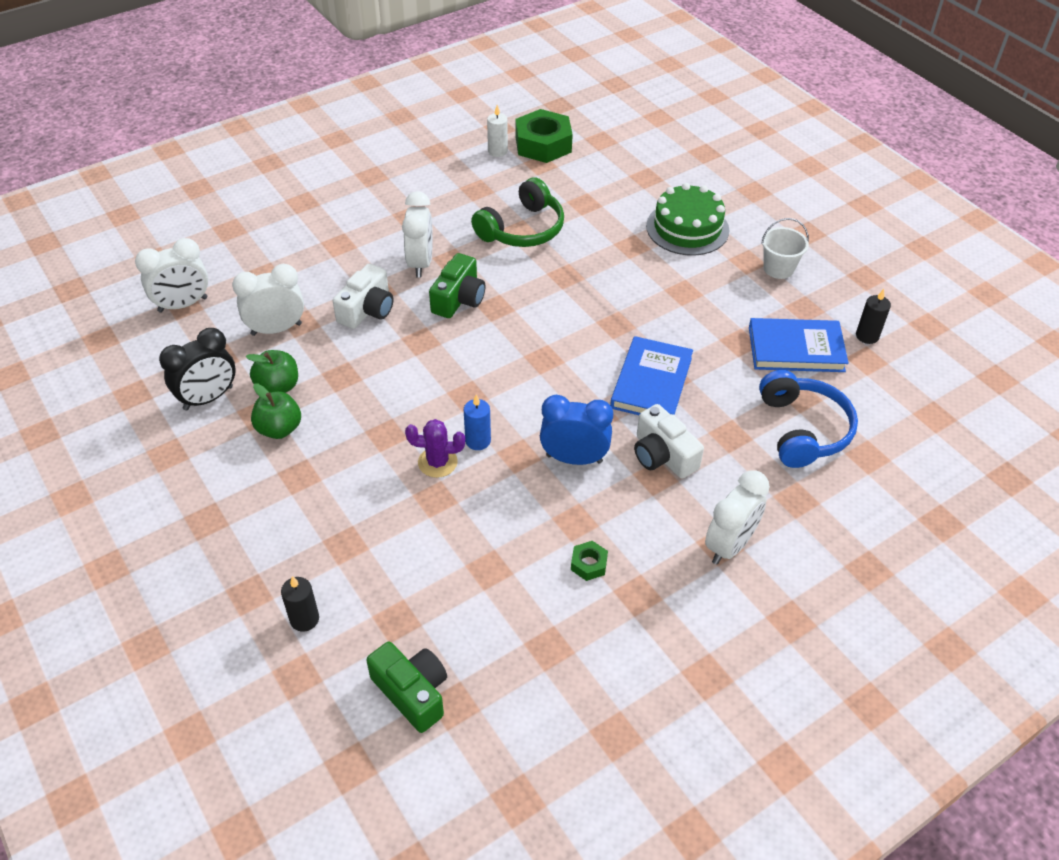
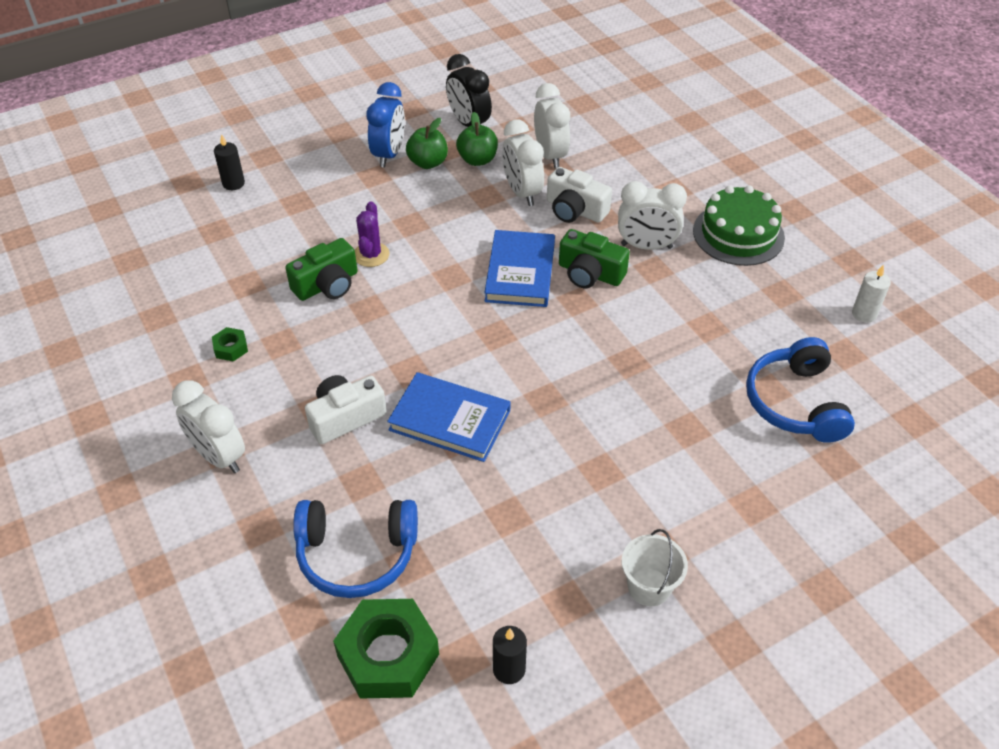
camera: 95 degrees right, 0 degrees up
white clock [135,238,208,313] -> white clock moved to [502,119,544,206]
green camera [366,642,447,733] -> green camera moved to [286,238,358,301]
blue candle [464,395,491,450] -> none
green headphones [471,177,564,247] -> none
green nut [515,109,573,163] -> green nut moved to [333,599,439,699]
blue clock [540,395,613,465] -> blue clock moved to [366,82,405,167]
green cake [646,183,729,255] -> green cake moved to [693,185,785,266]
blue book [749,318,849,372] -> blue book moved to [484,230,555,307]
none -> blue headphones [746,337,855,443]

